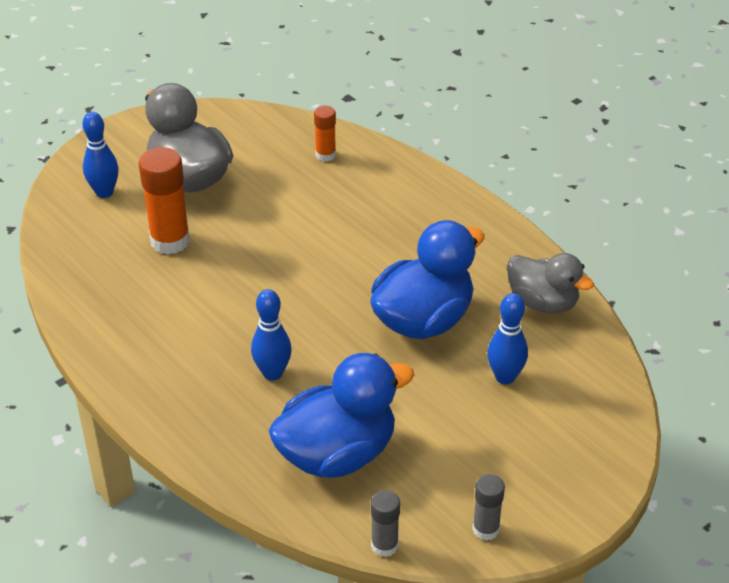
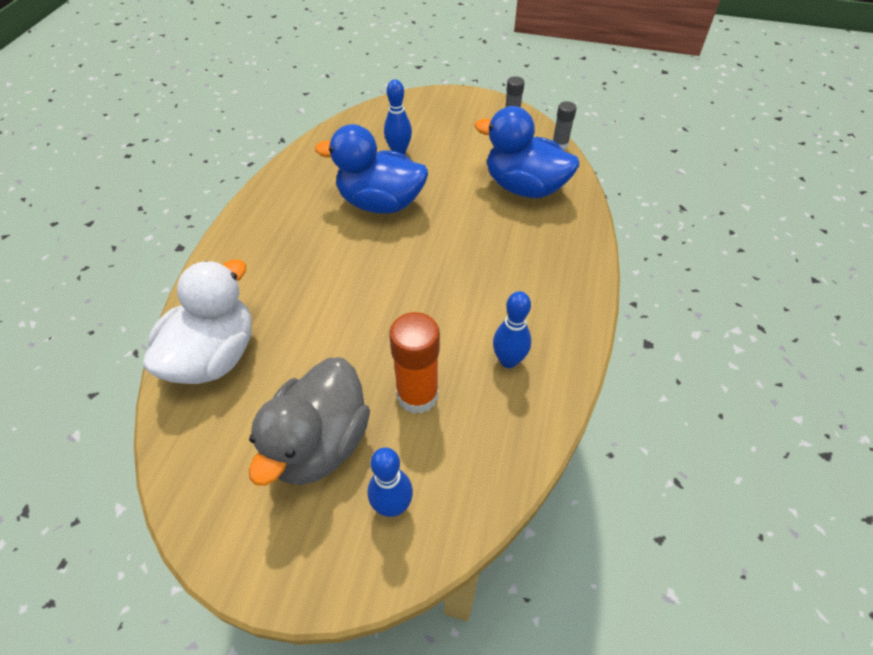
camera: 125 degrees left, 10 degrees up
blue bowling pin [251,289,292,381] -> blue bowling pin moved to [493,291,531,368]
orange glue stick [314,105,336,162] -> white duck [143,259,252,384]
grey duck [507,253,594,313] -> none

